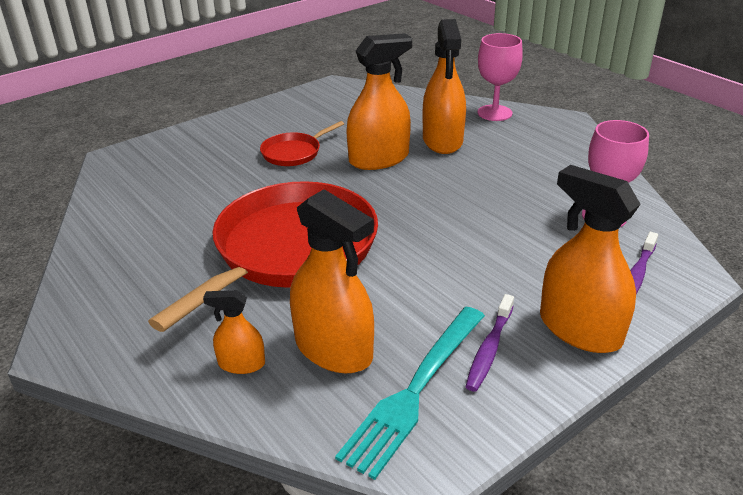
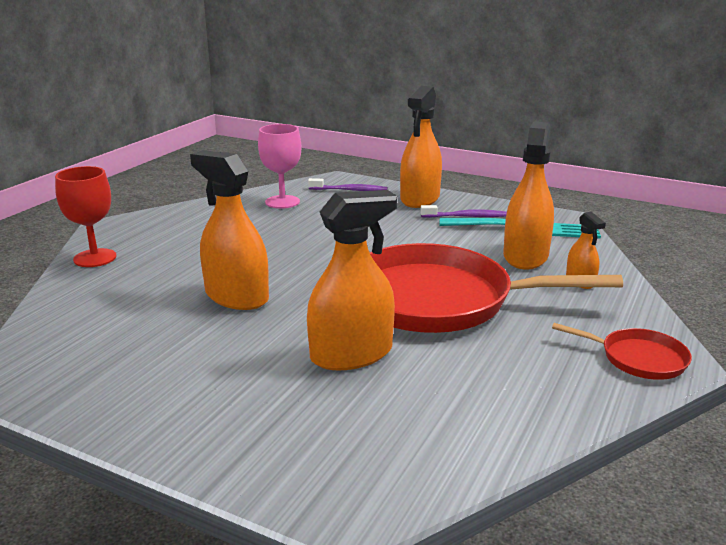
camera: 115 degrees left, 10 degrees down
red pan [260,121,344,166] -> red pan moved to [552,323,692,380]
orange spray bottle [423,19,466,154] -> orange spray bottle moved to [307,190,397,371]
pink goblet [478,33,523,121] -> red goblet [55,166,117,267]

